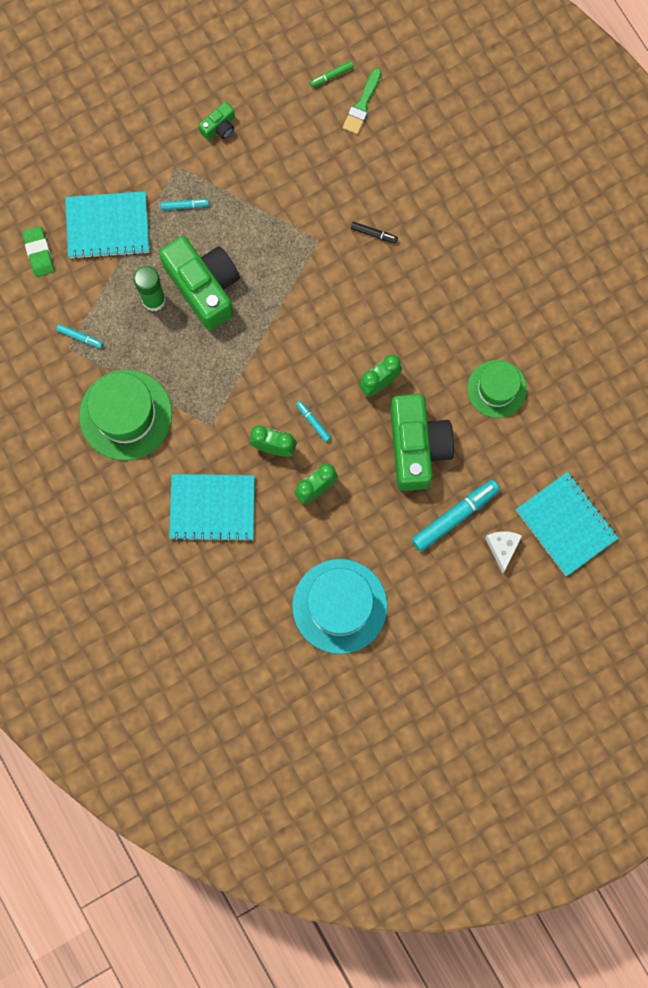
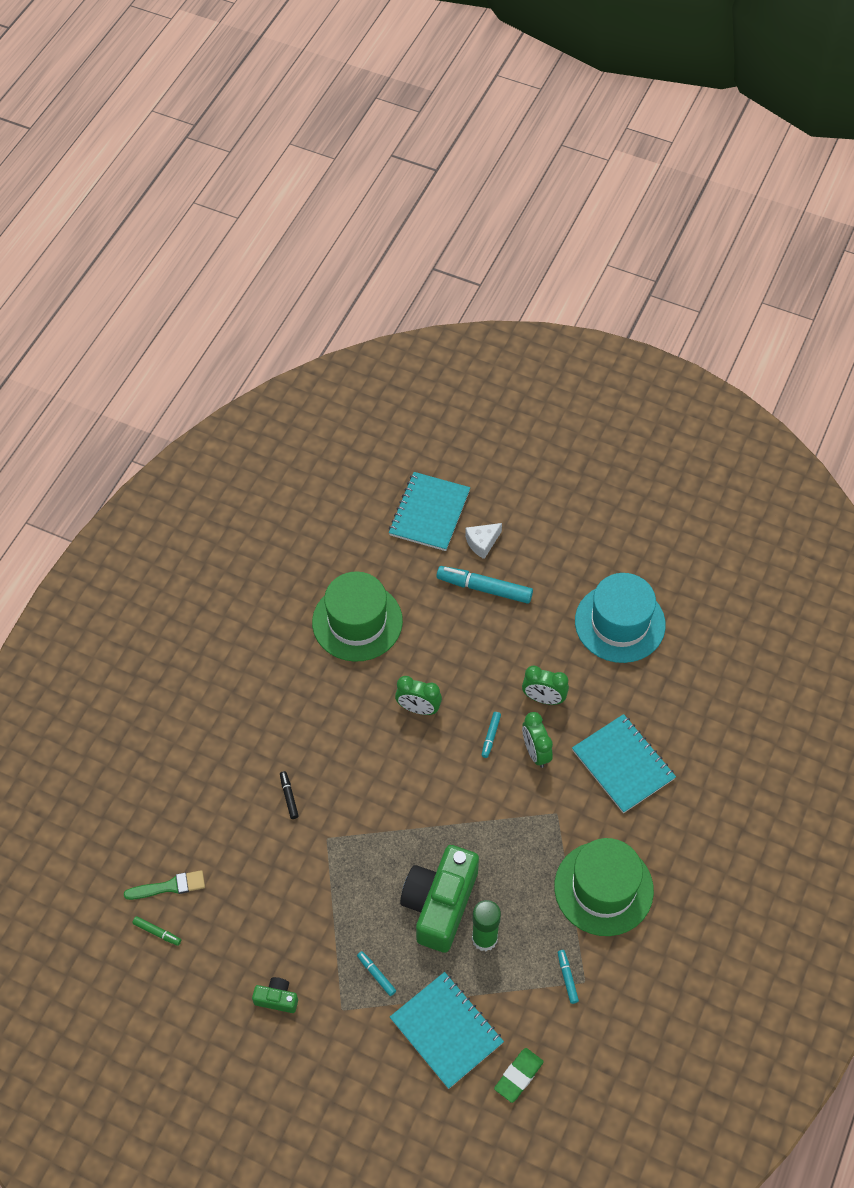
camera: 125 degrees left, 20 degrees down
green camera [390,394,454,491] -> none
green hat [467,360,527,418] -> green hat [312,572,403,662], size x1.56

